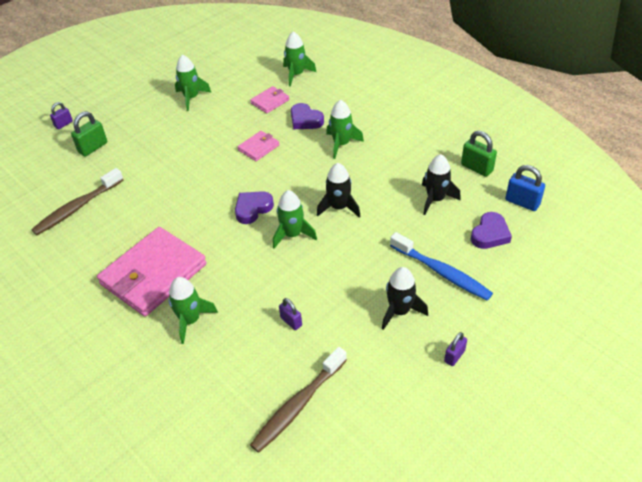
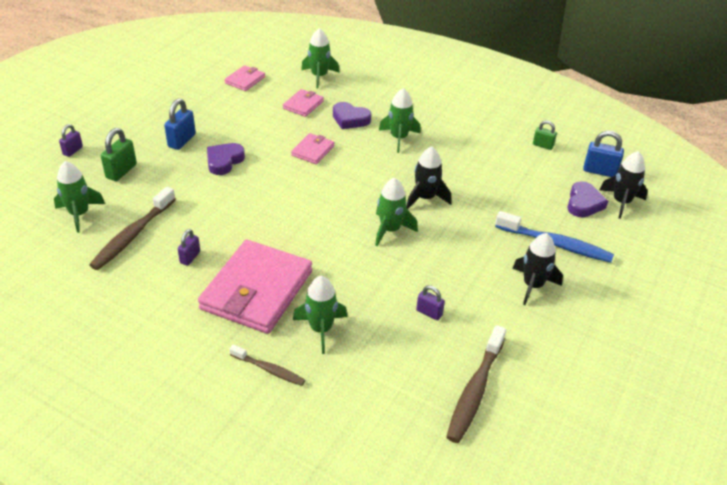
camera: 20 degrees left, 5 degrees down
green rocket [175,54,212,111] -> green rocket moved to [54,161,105,233]
purple heart [235,191,274,224] -> purple heart moved to [207,143,245,175]
black rocket [422,154,461,215] -> black rocket moved to [600,151,648,219]
purple padlock [444,332,467,366] -> purple padlock moved to [178,229,200,266]
green padlock [461,131,497,177] -> green padlock [533,120,557,150], size x0.63
none -> blue padlock [164,98,196,150]
none -> pink wallet [224,65,265,91]
none -> brown toothbrush [229,345,305,386]

